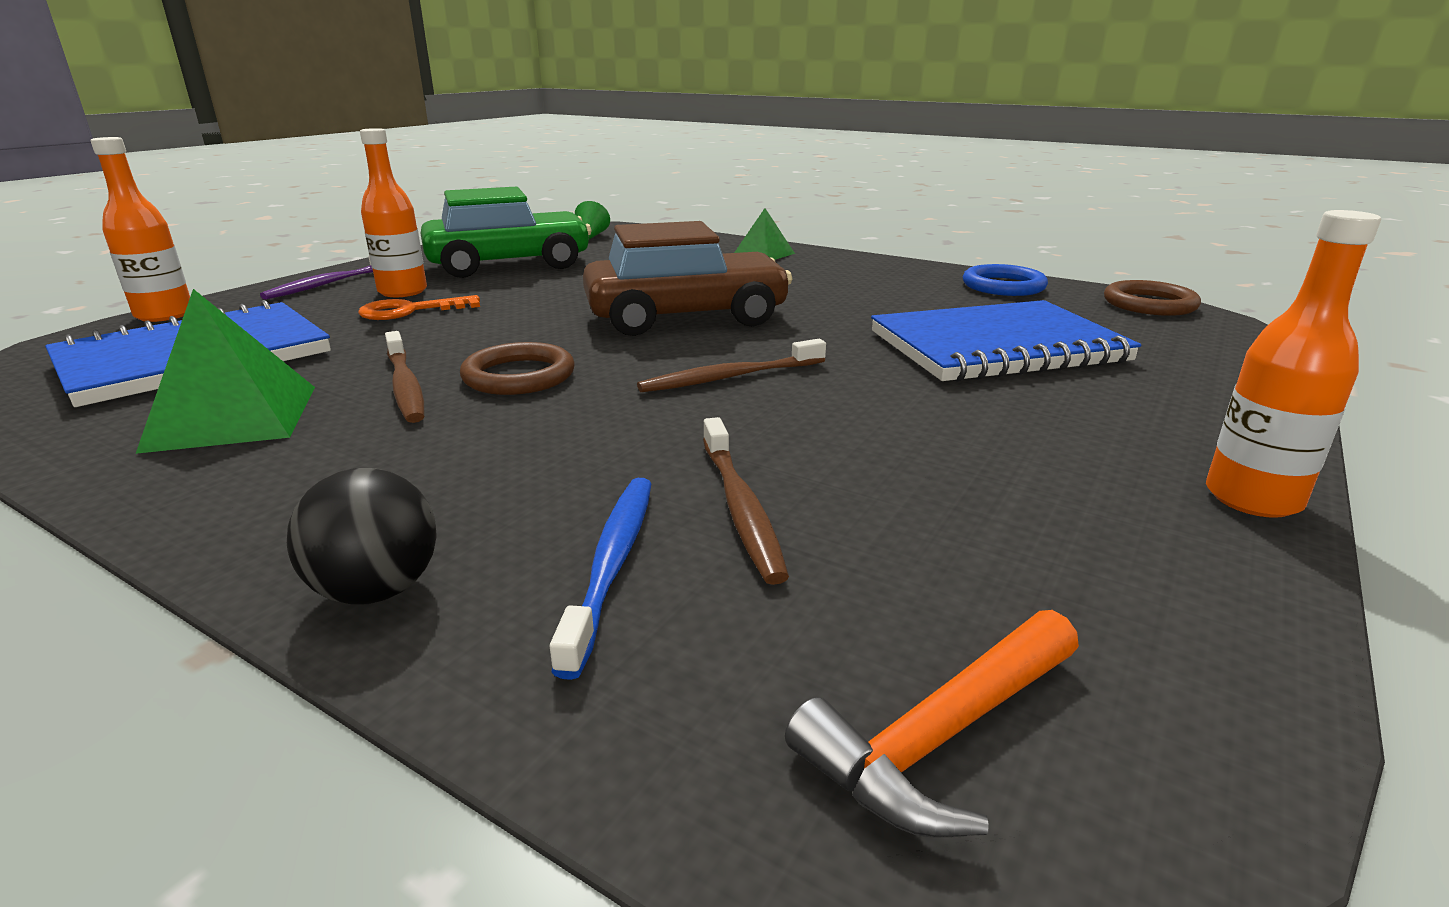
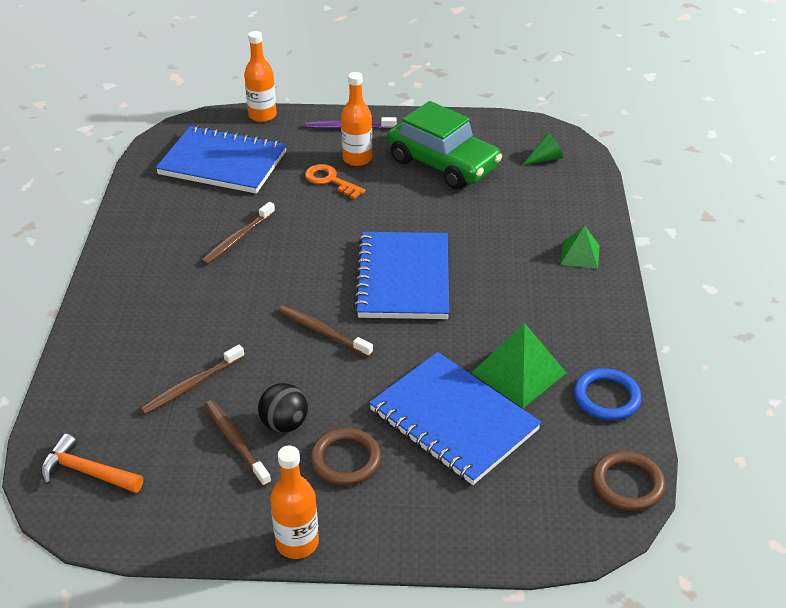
camera: 60 degrees right, 15 degrees up
green pyramid [136,289,315,454] -> green pyramid moved to [472,323,567,408]
black ball [287,468,436,605] -> black ball moved to [258,383,308,433]
brown ring [460,342,575,395] -> brown ring moved to [310,428,381,486]
blue toothbrush [550,478,651,680] -> none
brown car [583,221,792,336] -> blue notebook [353,232,449,319]
none -> brown toothbrush [205,400,271,487]

